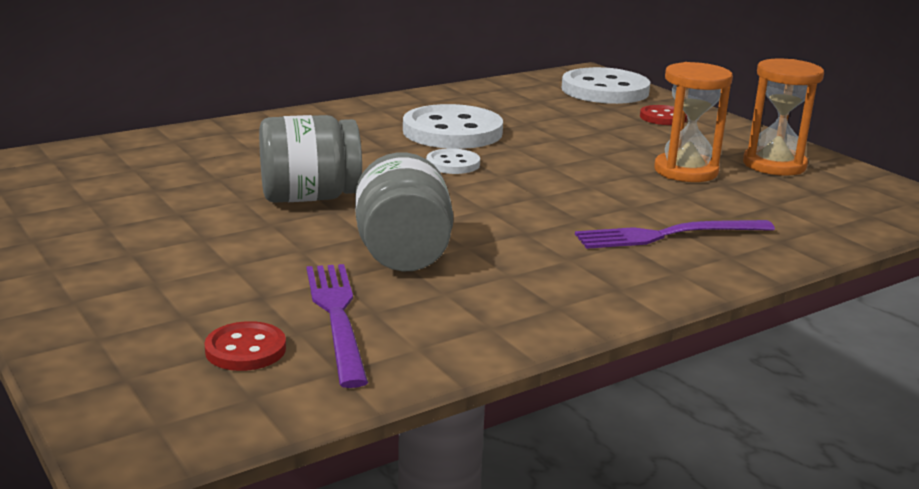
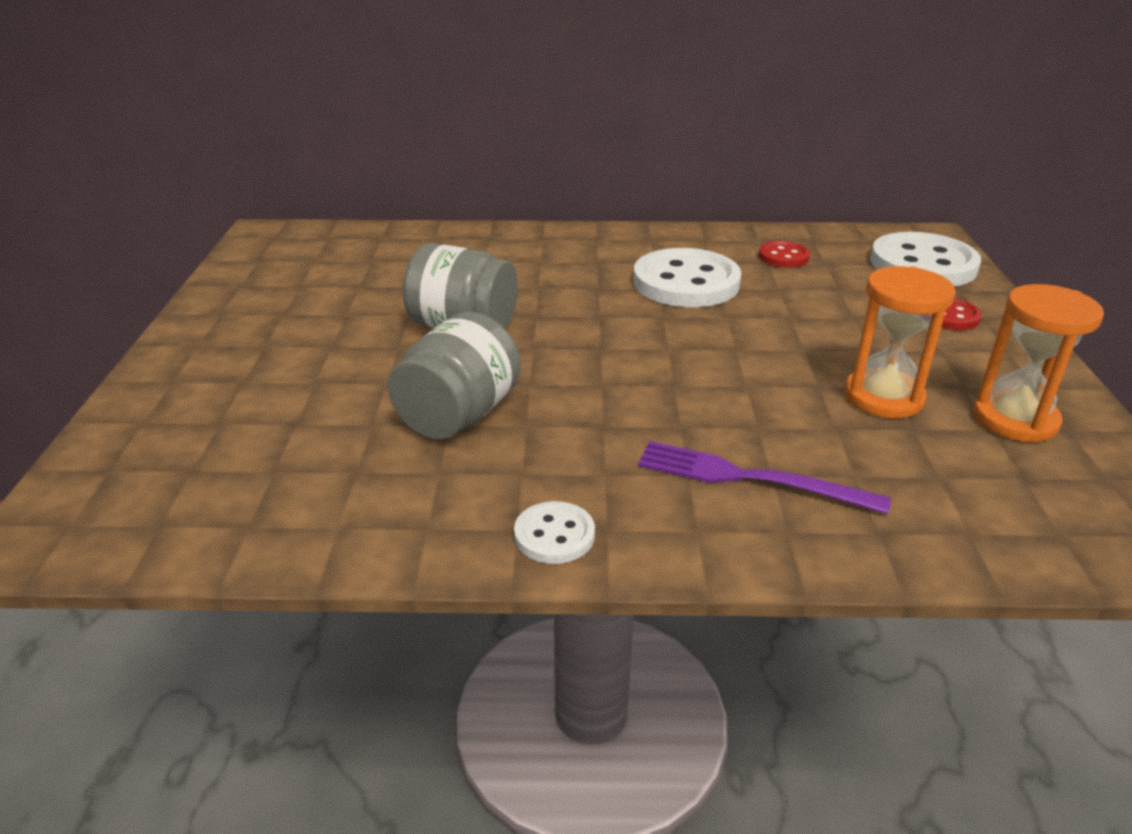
camera: 35 degrees right, 10 degrees up
red button [204,321,286,371] -> red button moved to [758,241,810,268]
purple fork [306,264,368,388] -> none
white button [426,148,480,174] -> white button moved to [514,501,595,564]

